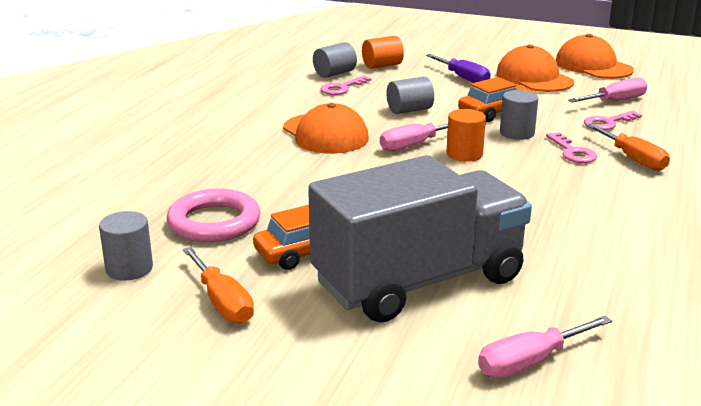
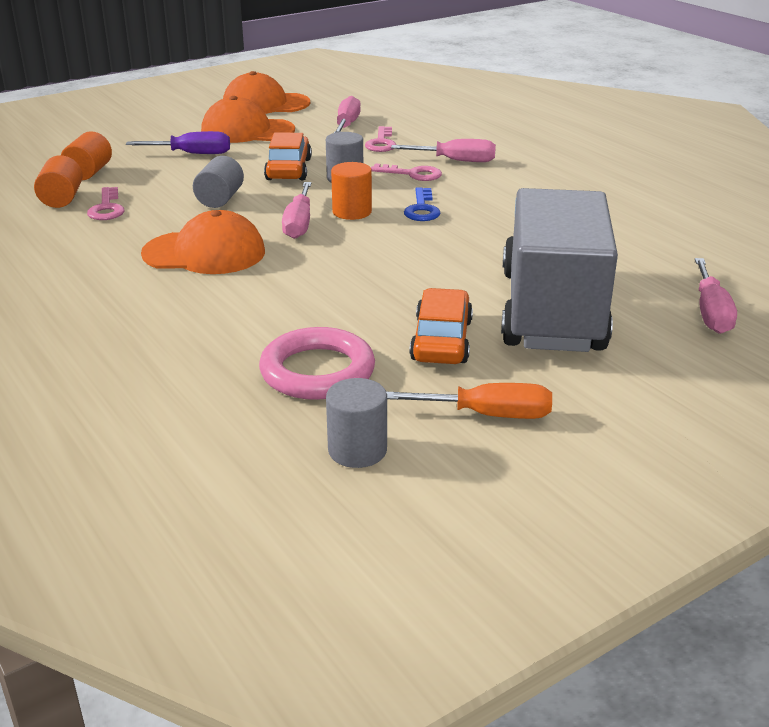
camera: 55 degrees left, 5 degrees up
grey cylinder [313,42,357,78] -> orange cylinder [34,155,83,208]
orange screwdriver [586,123,670,171] -> pink screwdriver [391,139,496,162]
none -> blue key [404,187,440,221]

